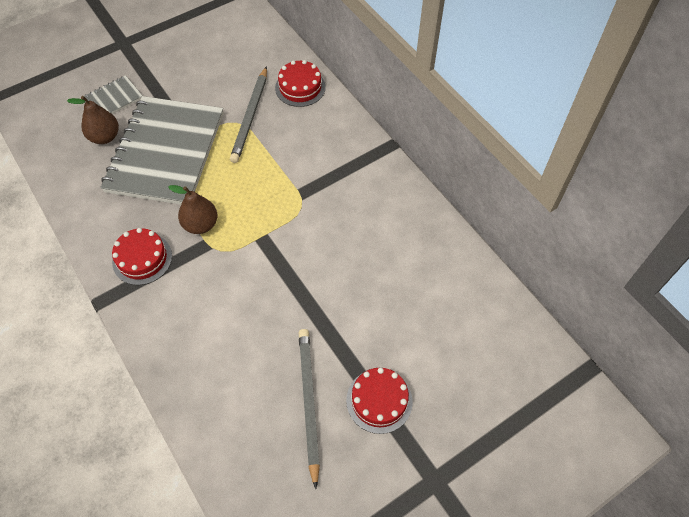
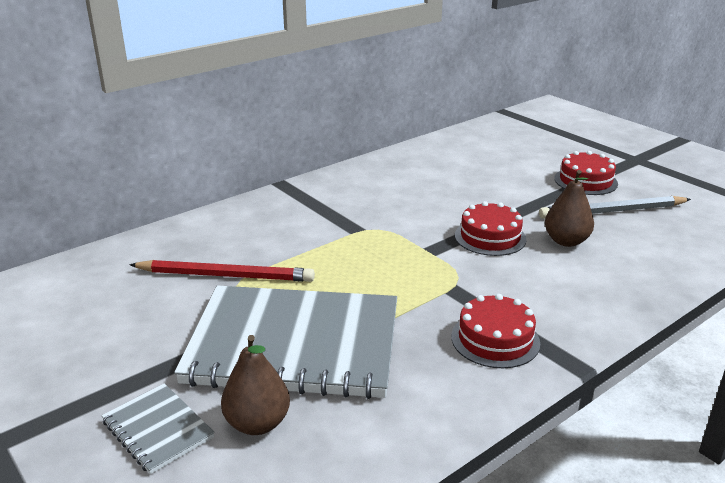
camera: 95 degrees left, 30 degrees down
brown pear [168,185,217,234] -> brown pear moved to [545,170,594,247]
grey pencil [230,66,267,163] -> red pencil [129,260,315,282]
red cake [275,60,326,107] -> red cake moved to [455,201,527,256]

